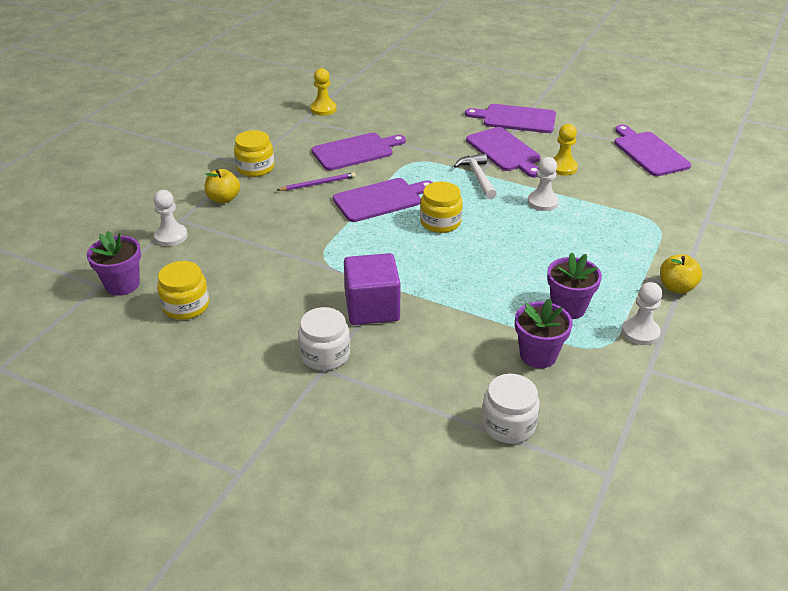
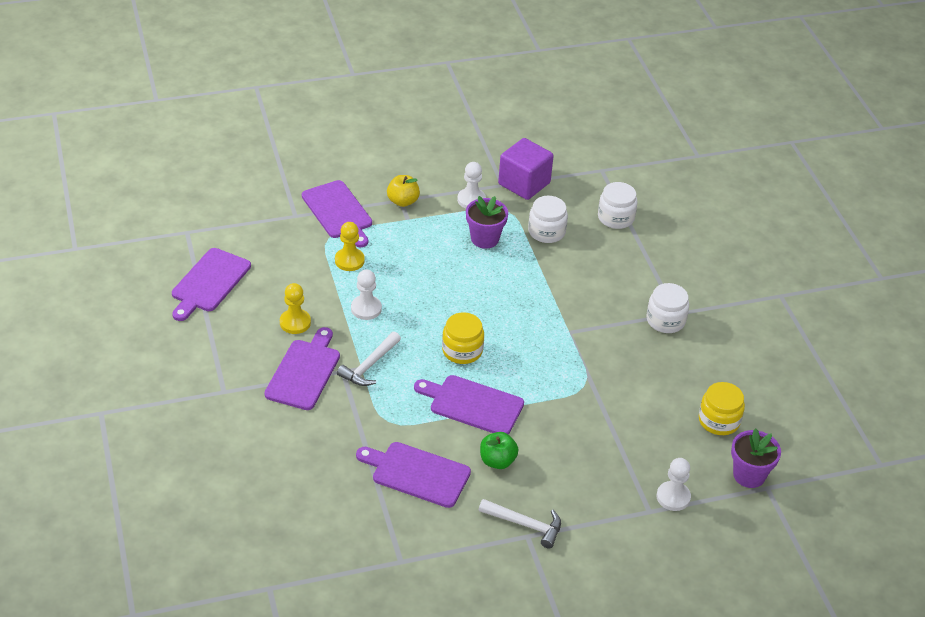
camera: 135 degrees left, 5 degrees up
yellow apple [204,169,240,203] -> none
yellow jar [234,130,274,177] -> white hammer [479,499,561,549]
purple pencil [277,172,356,191] -> green apple [480,432,518,469]
yellow pawn [311,68,337,116] -> yellow pawn moved to [335,222,365,271]
purple cube [344,253,400,325] -> purple cube moved to [498,138,554,200]
purple cutting board [465,104,556,133] -> purple cutting board moved to [302,180,372,247]
purple flower pot [515,298,573,368] -> white jar [528,196,568,243]

